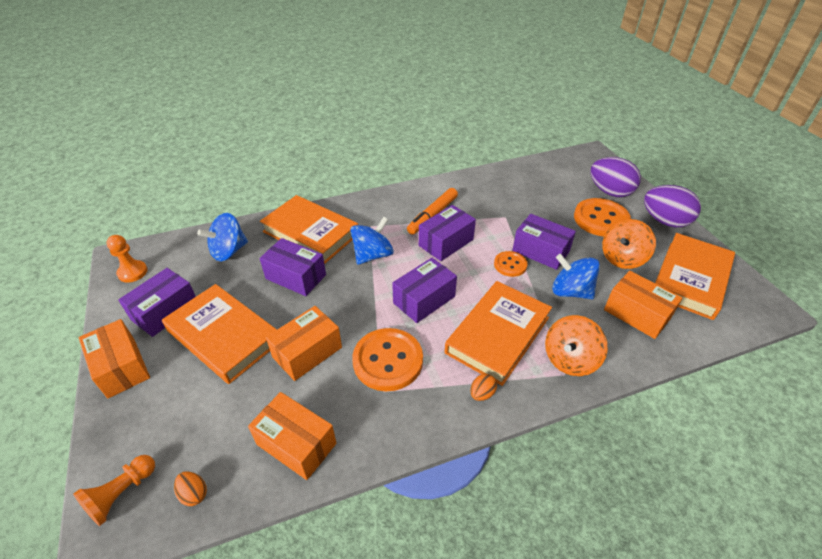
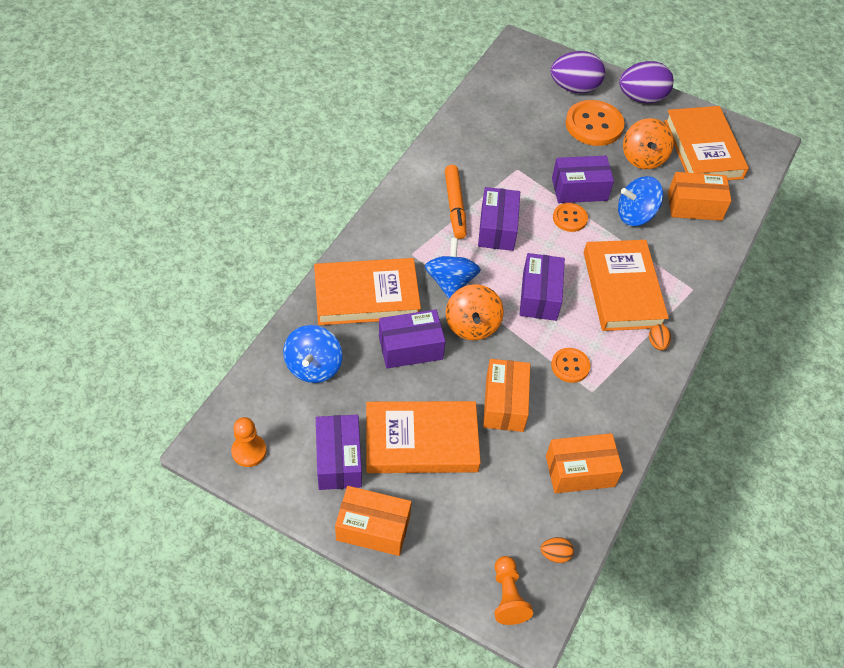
camera: 45 degrees left, 10 degrees up
orange button [352,328,423,391] -> orange button [551,348,590,383], size x0.56
orange spinning top [545,315,608,376] -> orange spinning top moved to [446,284,504,340]

